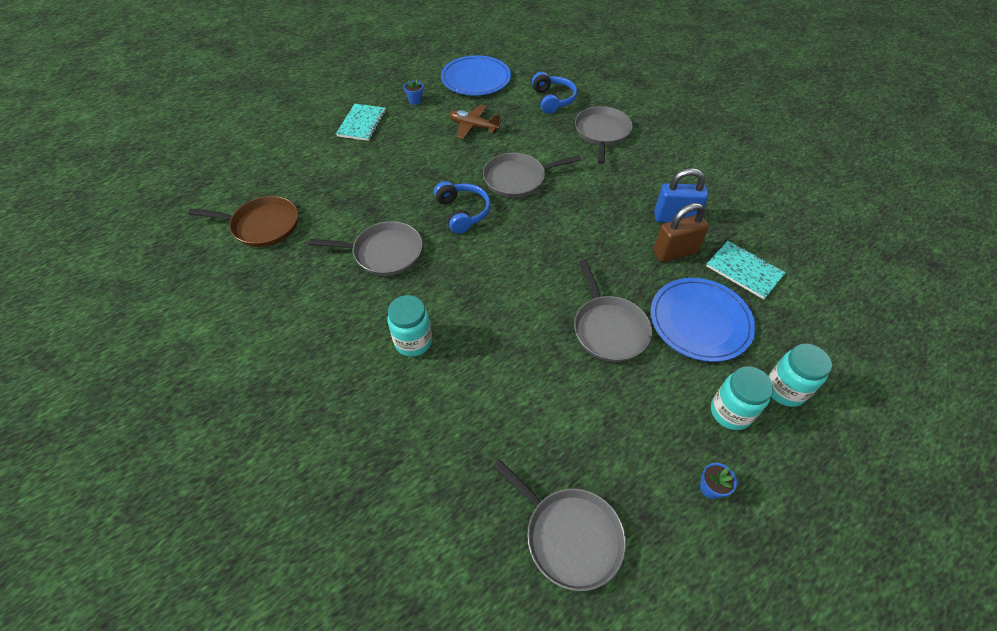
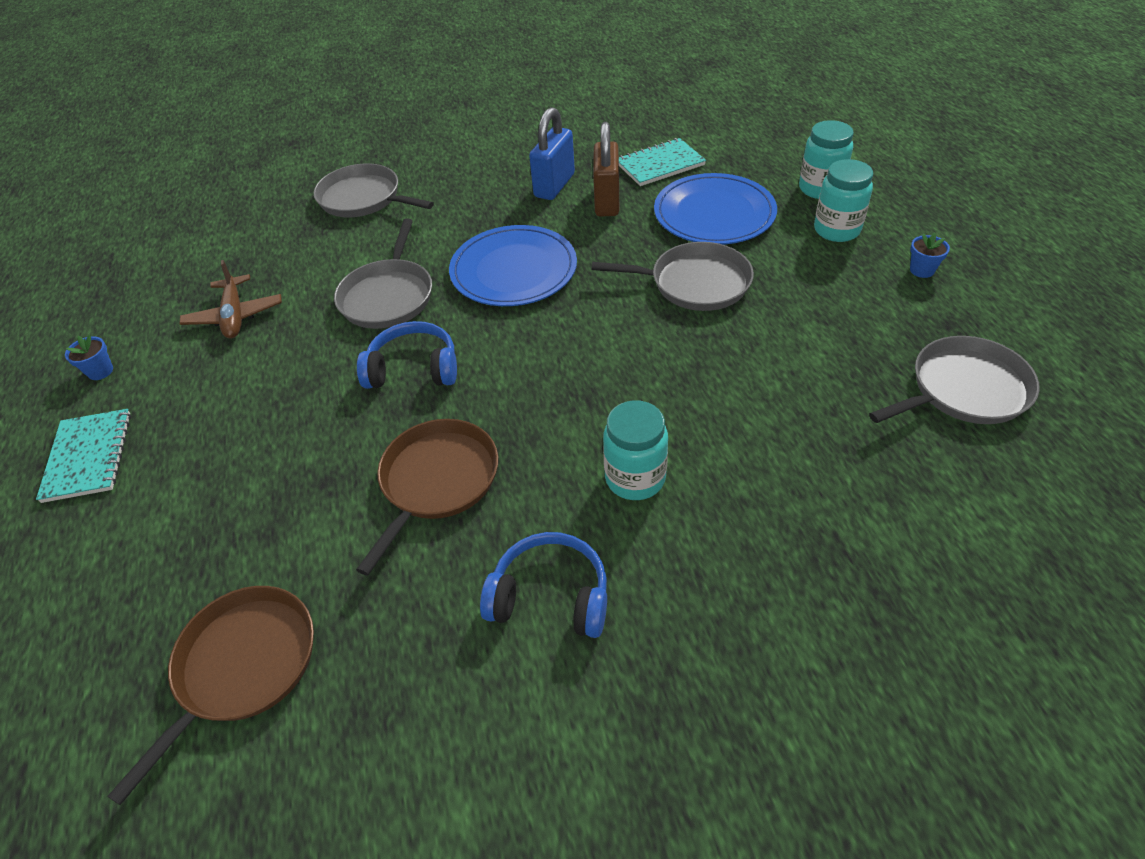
camera: 65 degrees left, 5 degrees down
grey pan [308,221,423,276] -> brown pan [356,419,498,576]
turquoise notebook [336,104,386,141] -> turquoise notebook turned 45 degrees clockwise [36,409,131,503]
blue plate [441,55,511,96] -> blue plate moved to [449,225,577,306]
brown plane [449,105,502,139] -> brown plane turned 60 degrees counterclockwise [179,260,282,338]
blue headphones [532,72,577,114] -> blue headphones moved to [480,532,607,638]

